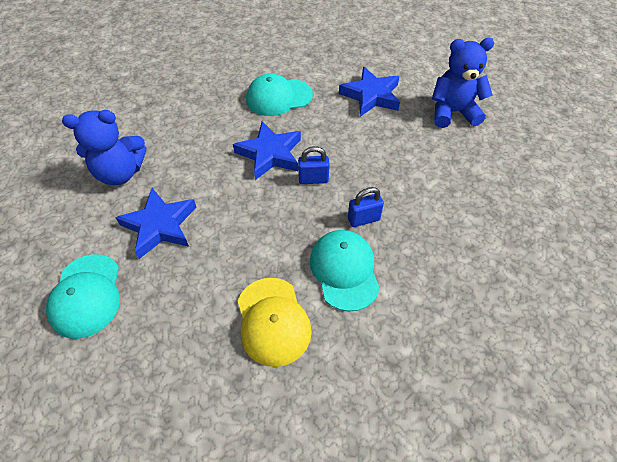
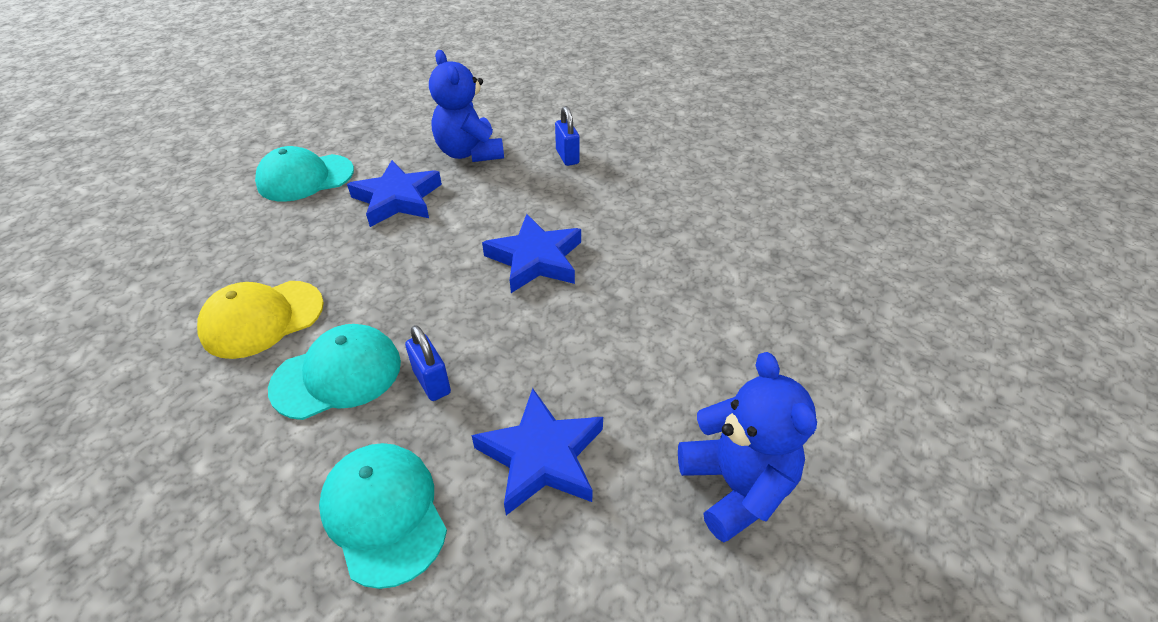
camera: 75 degrees right, 10 degrees down
turquoise cap [246,74,313,116] -> turquoise cap moved to [319,443,447,589]
blue padlock [298,146,330,184] -> blue padlock moved to [555,106,580,166]
blue star [339,67,400,117] -> blue star moved to [472,388,603,515]

